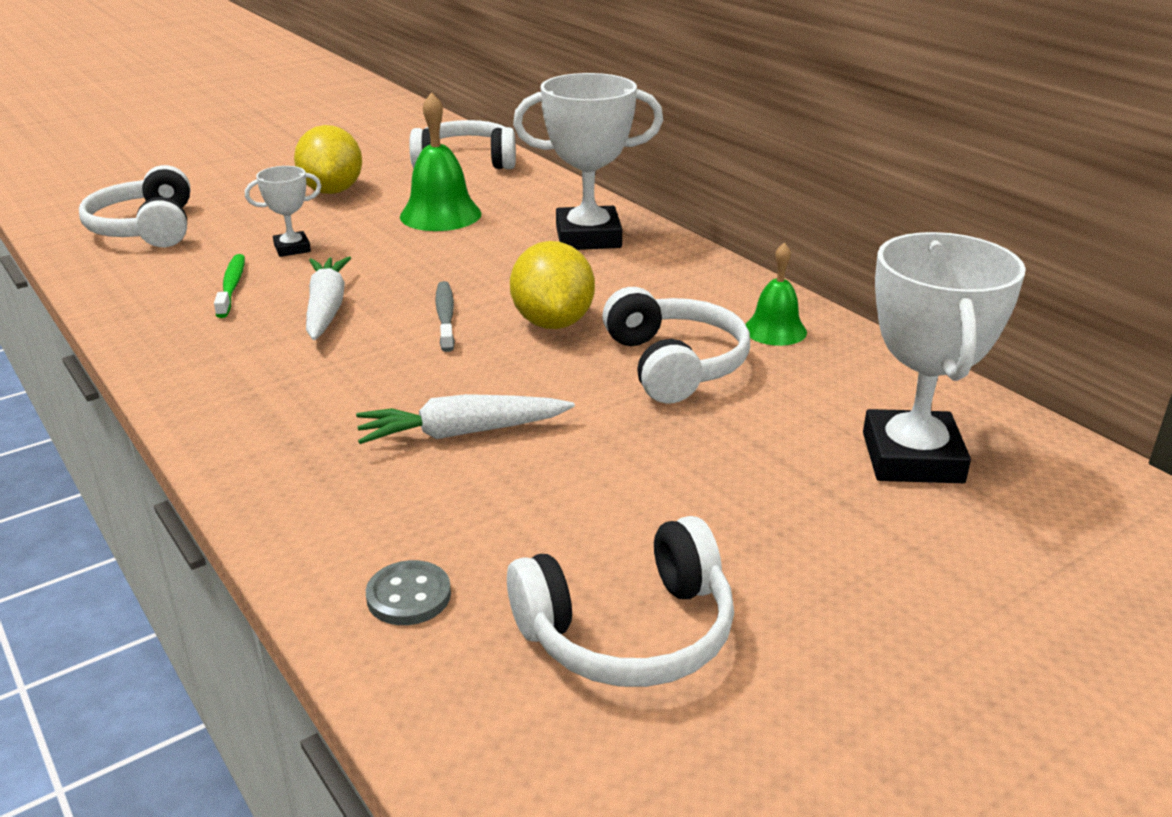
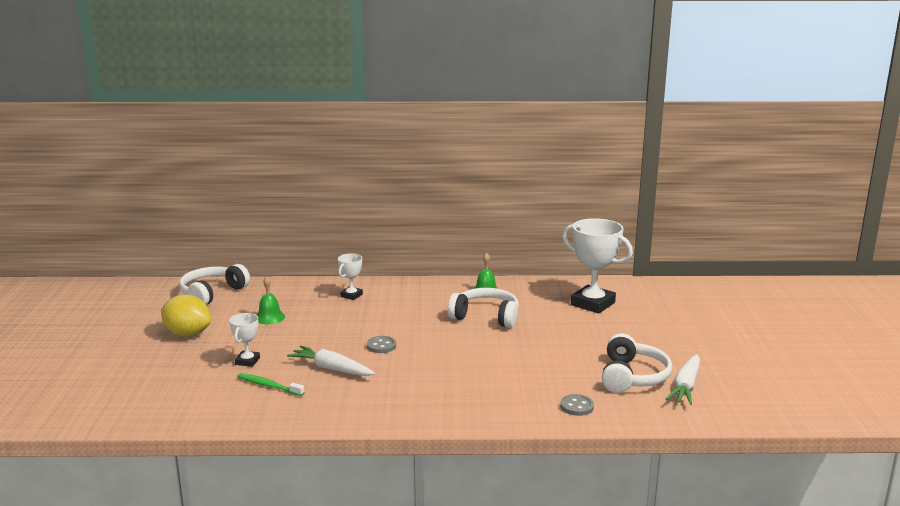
camera: 55 degrees left, 10 degrees down
white headphones [79,165,190,247] -> none
white carrot [356,394,575,444] -> white carrot moved to [666,354,700,405]
green bell [400,92,481,231] -> green bell [257,276,285,324], size x0.63
grey toothbrush [435,281,455,352] -> grey button [367,336,396,353]
yellow lemon [510,241,595,329] -> none
white trophy [513,73,663,250] -> white trophy [338,254,363,300], size x0.51

